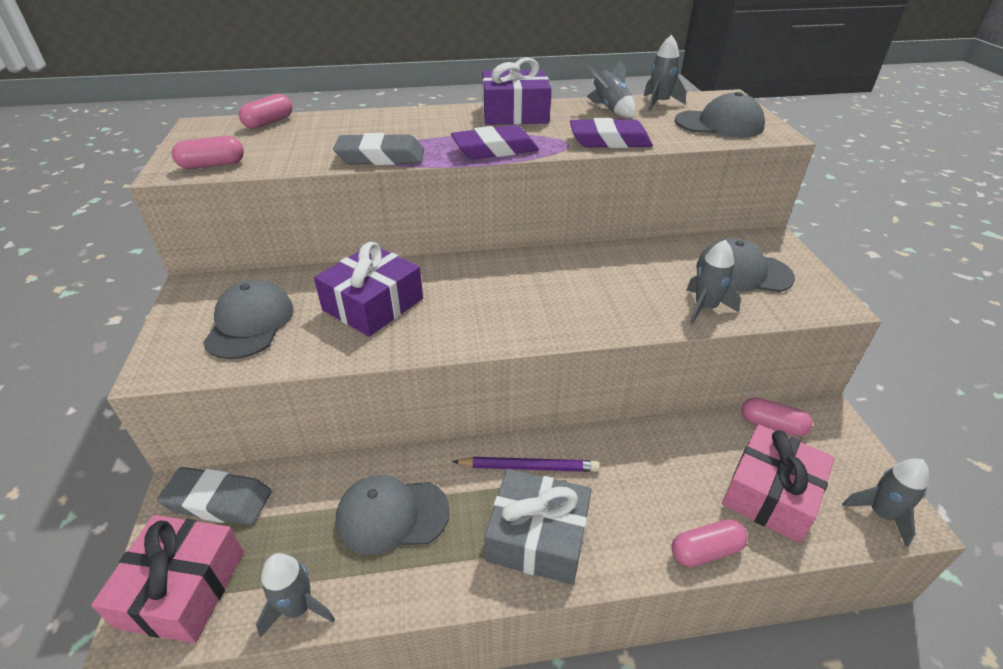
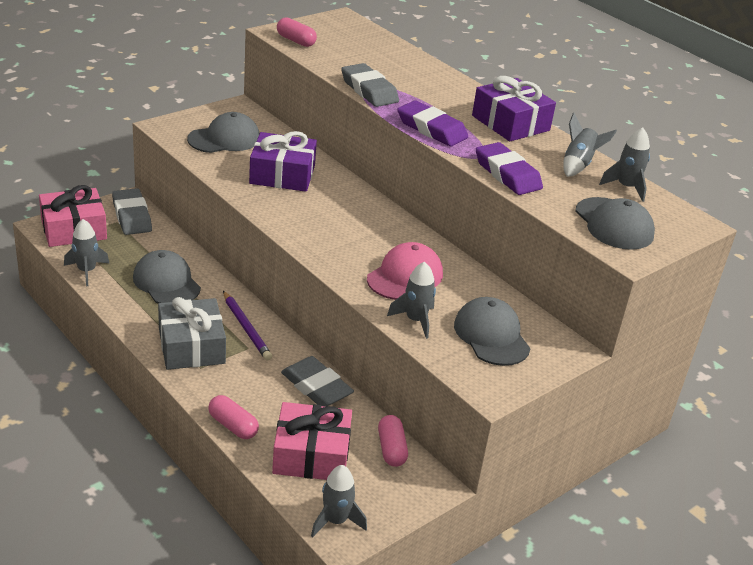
camera: 55 degrees right, 5 degrees down
pink capsule [239,94,292,129] -> none
none -> grey eraser [281,356,354,407]
none -> pink cap [367,242,443,300]

